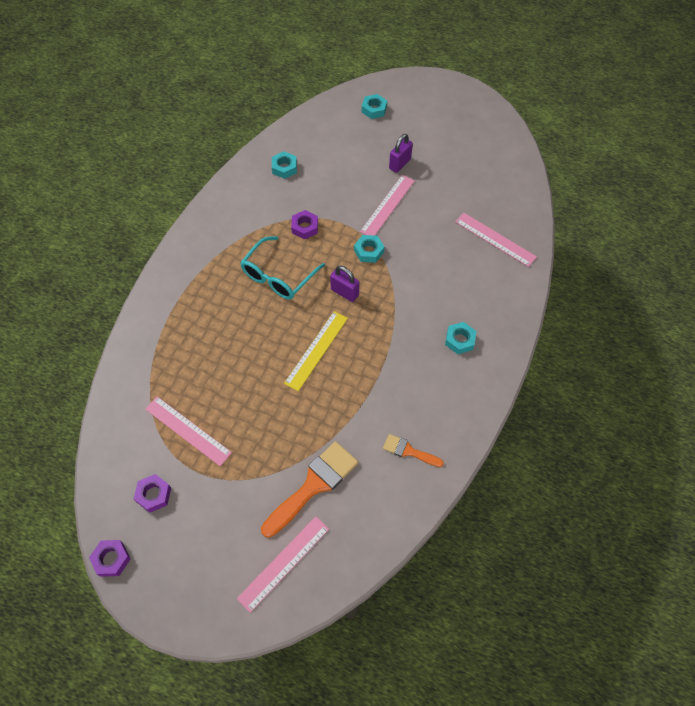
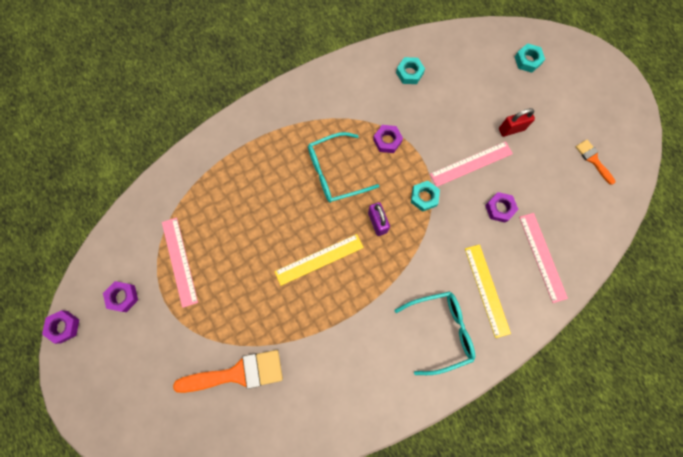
camera: 35 degrees right, 15 degrees up
pink ruler [237,516,329,613] -> none
orange brush [383,434,444,467] -> orange brush moved to [576,140,615,185]
purple padlock [389,134,413,173] -> red padlock [499,108,535,137]
turquoise nut [445,322,477,354] -> turquoise glasses [395,291,475,375]
none -> yellow ruler [465,244,511,338]
none -> purple nut [485,192,519,223]

